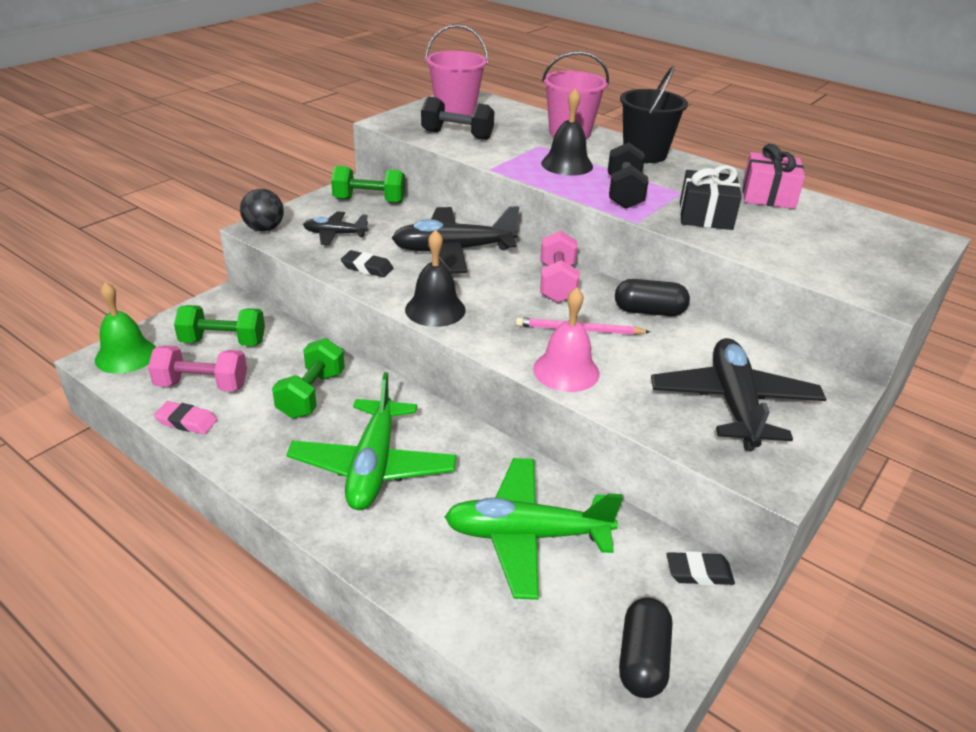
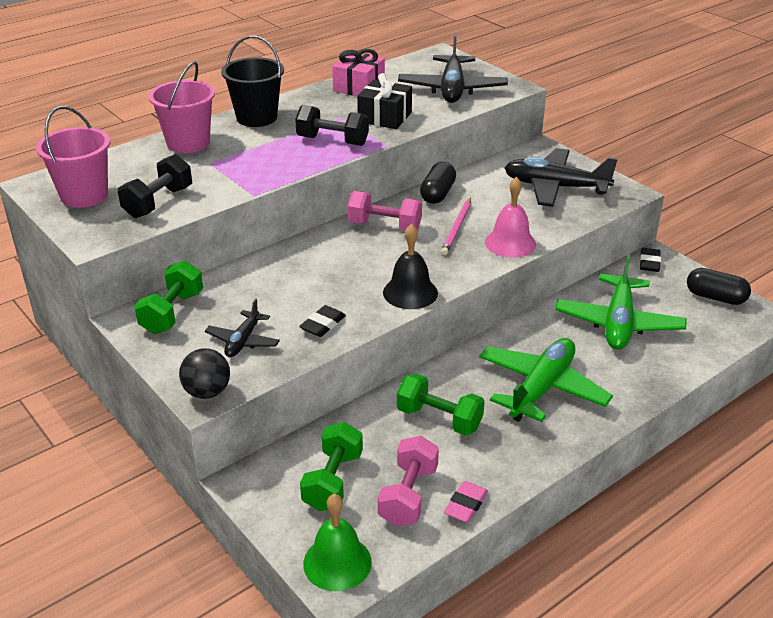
camera: 75 degrees left, 0 degrees up
green plane [286,372,457,510] -> green plane turned 75 degrees counterclockwise [479,338,613,422]
black plane [392,206,519,273] -> black plane moved to [398,33,508,103]
black bell [541,88,593,176] -> none

